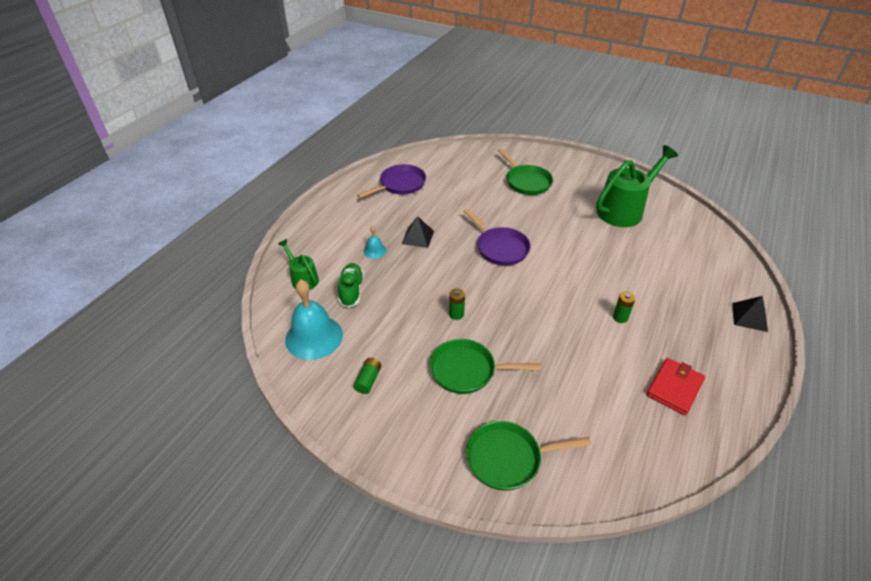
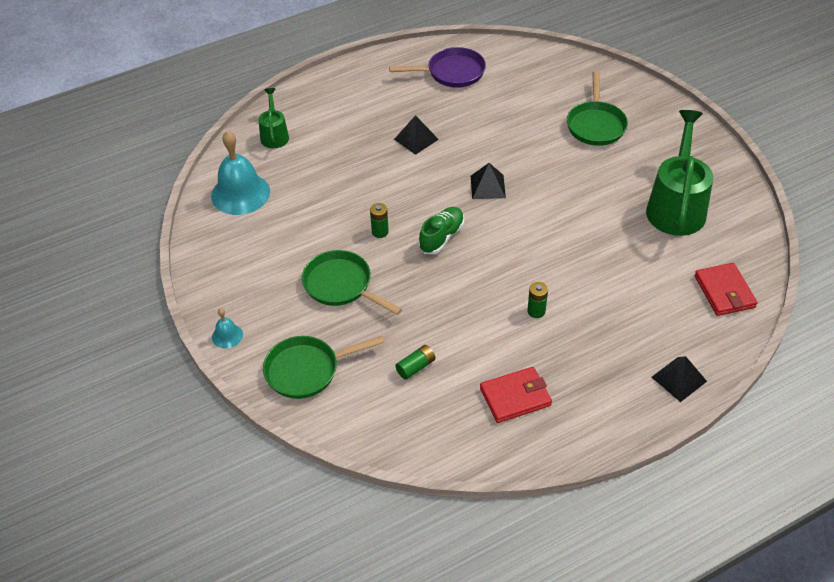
camera: 35 degrees right, 5 degrees up
green shoe [338,263,364,308] -> green shoe moved to [419,207,464,254]
green battery [354,358,381,394] -> green battery moved to [395,345,435,380]
turquoise bell [364,226,387,259] -> turquoise bell moved to [212,308,243,349]
purple pan [463,209,531,265] -> black pyramid [471,163,506,199]
green pan [466,421,591,491] -> green pan turned 45 degrees counterclockwise [263,336,384,399]
green watering can [596,145,678,227] -> green watering can turned 75 degrees counterclockwise [646,110,713,236]
none -> red wallet [695,263,758,316]

